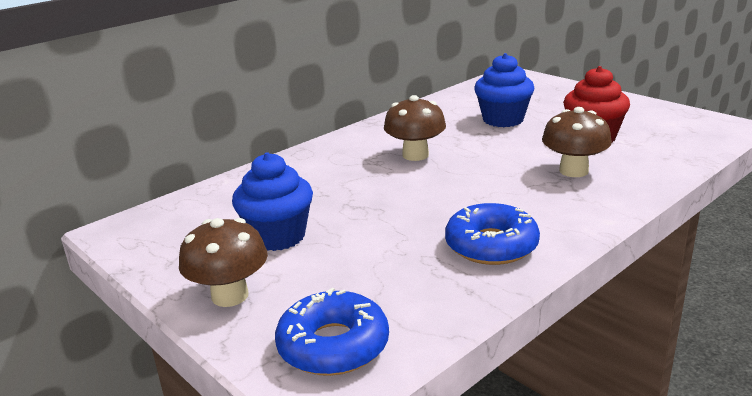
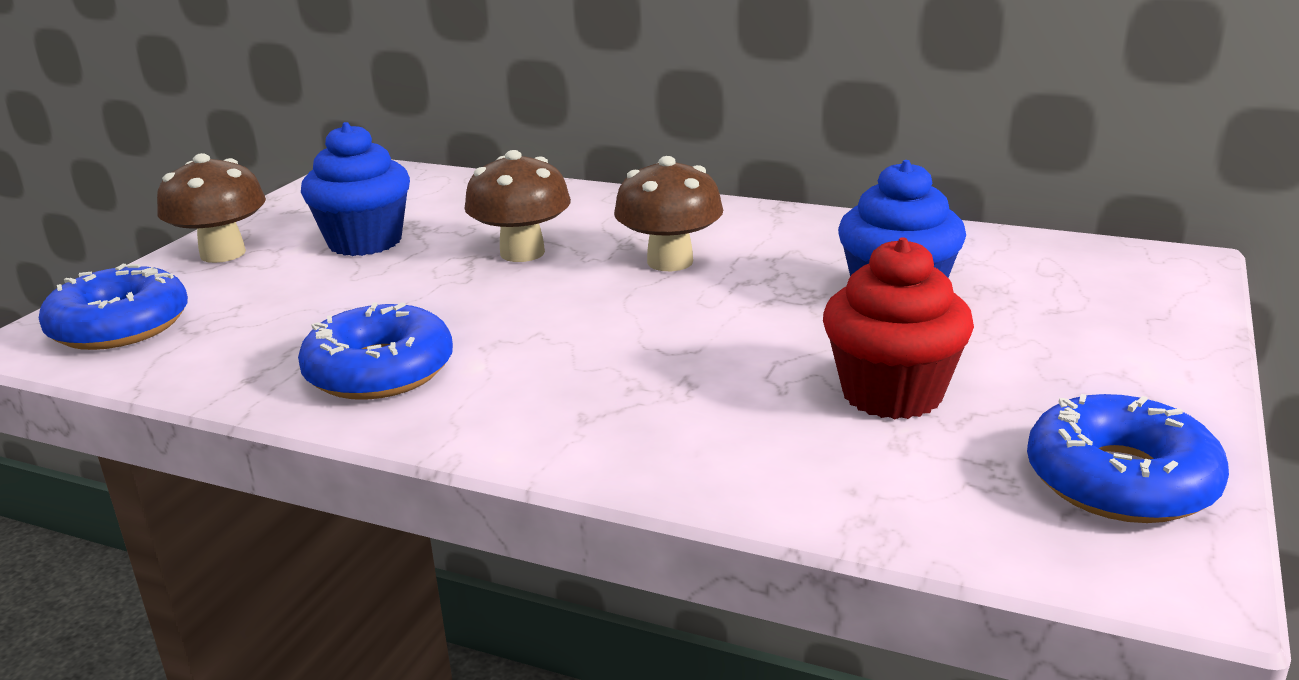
camera: 65 degrees right, 0 degrees up
brown mushroom [542,107,612,177] -> brown mushroom moved to [465,150,571,262]
none -> blue donut [1027,394,1229,523]

